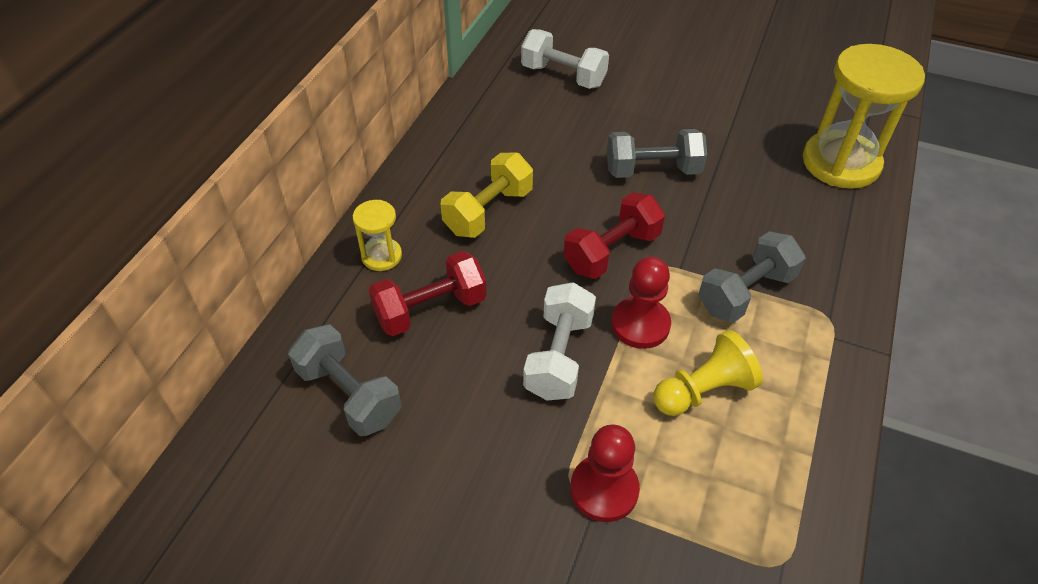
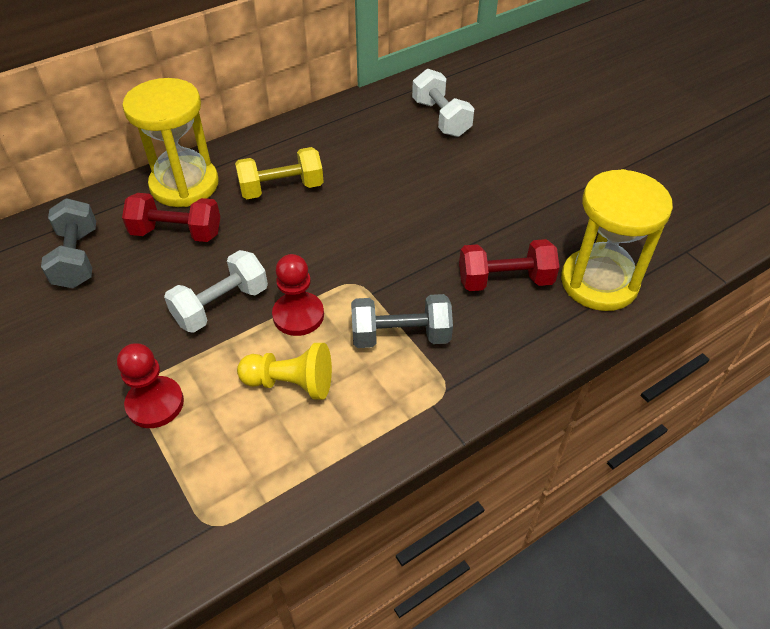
camera: 35 degrees right, 0 degrees up
yellow hourglass [353,200,402,271] -> yellow hourglass [122,78,219,207], size x2.11
red dumbbell [564,192,665,279] -> red dumbbell moved to [459,239,559,291]
grey dumbbell [607,129,707,178] -> none

